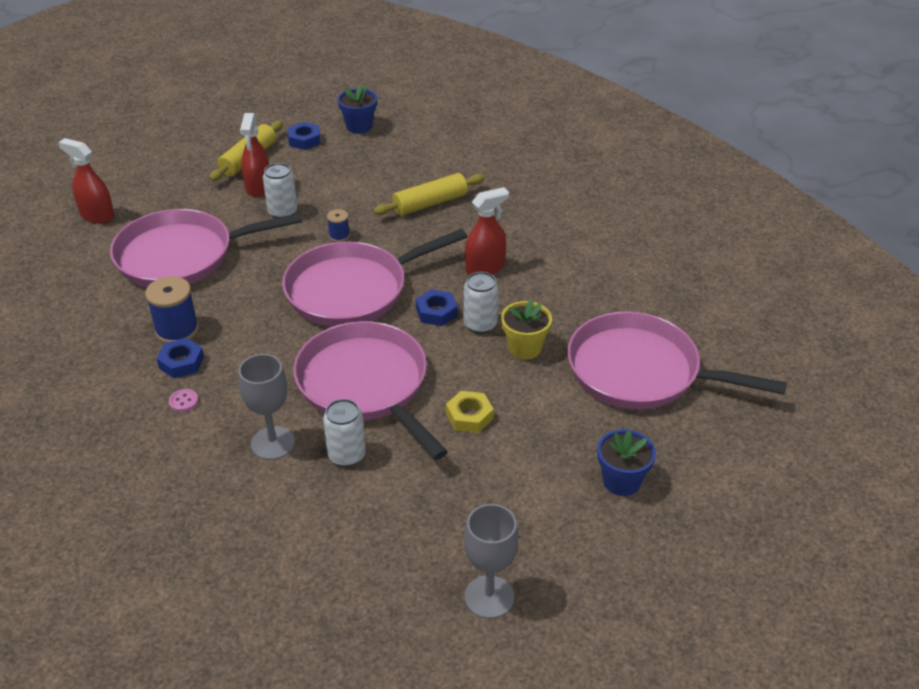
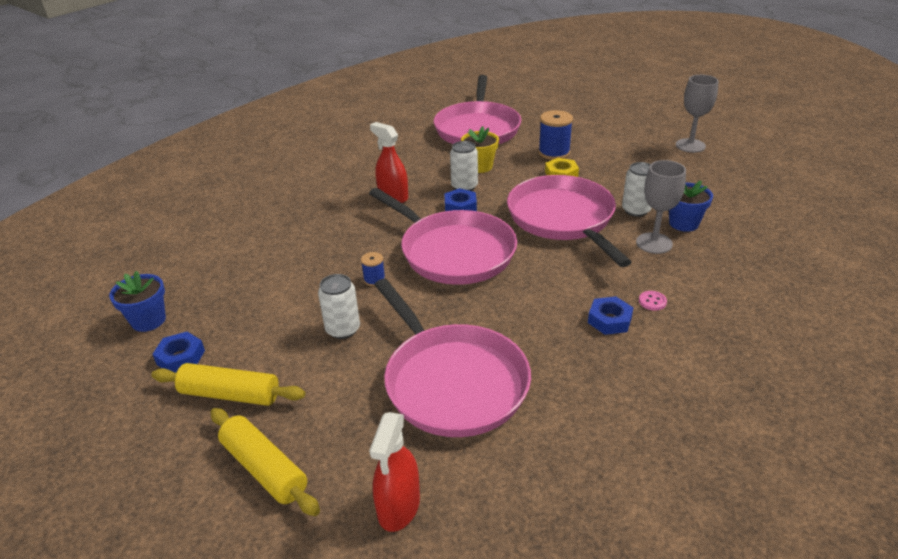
camera: 105 degrees left, 5 degrees down
blue spool [145,276,199,343] -> blue spool moved to [538,110,573,160]
red spray bottle [240,113,269,197] -> none
pink pan [293,321,448,460] -> pink pan turned 120 degrees clockwise [507,175,632,267]
yellow rolling pin [373,173,485,216] -> yellow rolling pin moved to [211,408,320,516]
blue flower pot [597,429,656,496] -> blue flower pot moved to [669,181,713,232]

